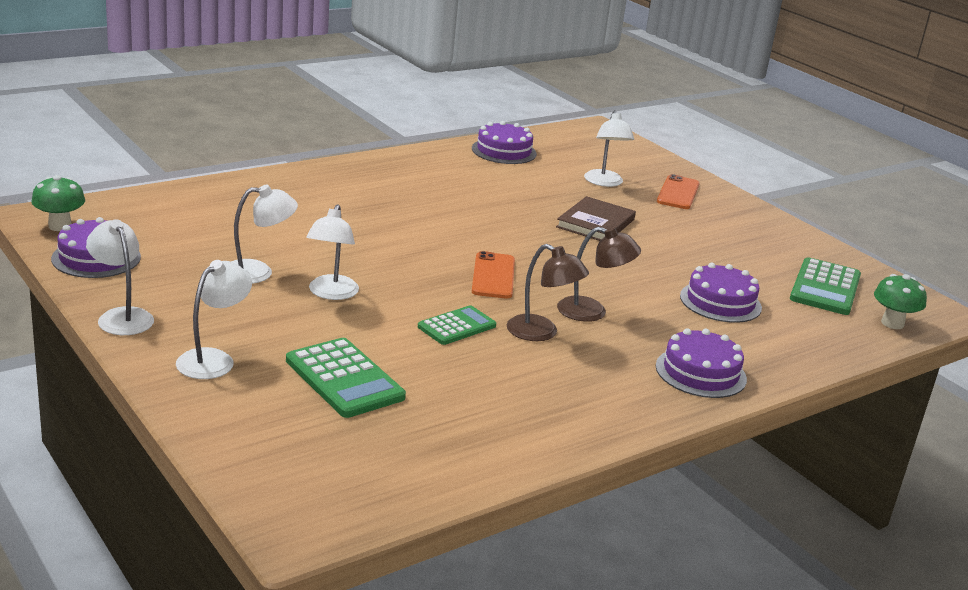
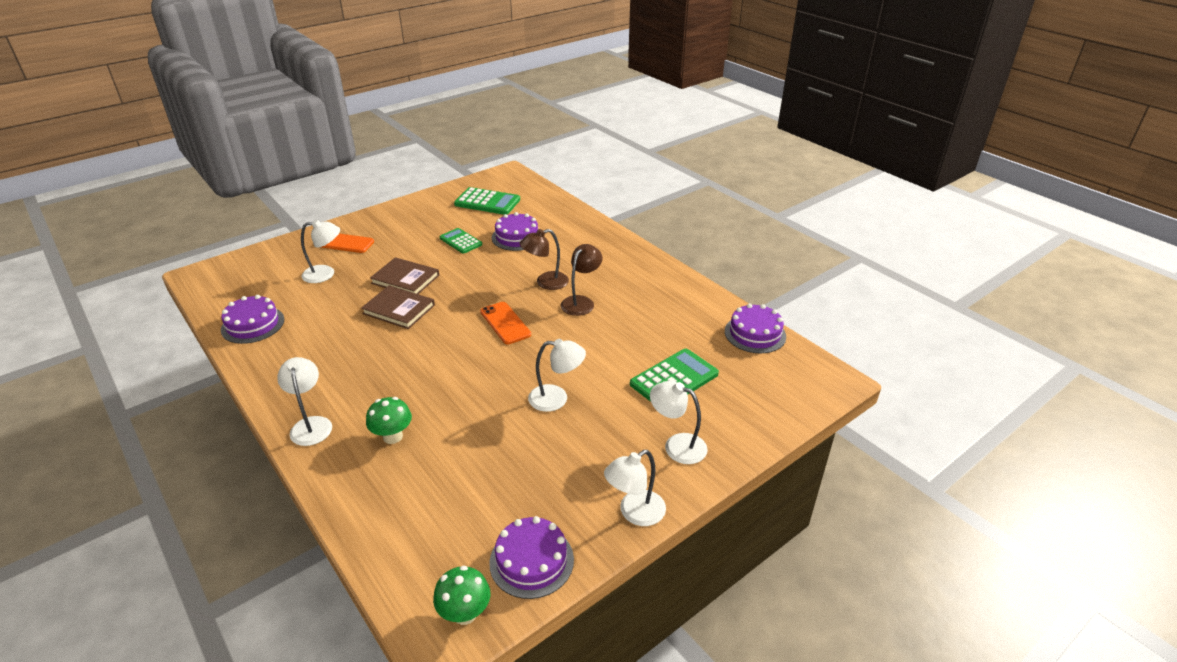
camera: 90 degrees left, 10 degrees up
white lamp [231,185,298,284] -> white lamp moved to [277,357,332,446]
green calculator [418,305,496,345] -> green calculator moved to [440,228,482,254]
orange phone [472,251,515,299] -> orange phone turned 60 degrees clockwise [480,302,531,344]
brown lamp [557,226,641,322] -> brown lamp turned 120 degrees counterclockwise [520,229,569,290]
purple cake [656,328,747,398] -> purple cake moved to [725,304,786,353]
green mushroom [874,274,927,329] -> green mushroom moved to [366,397,412,444]
none -> brown book [361,285,435,329]

